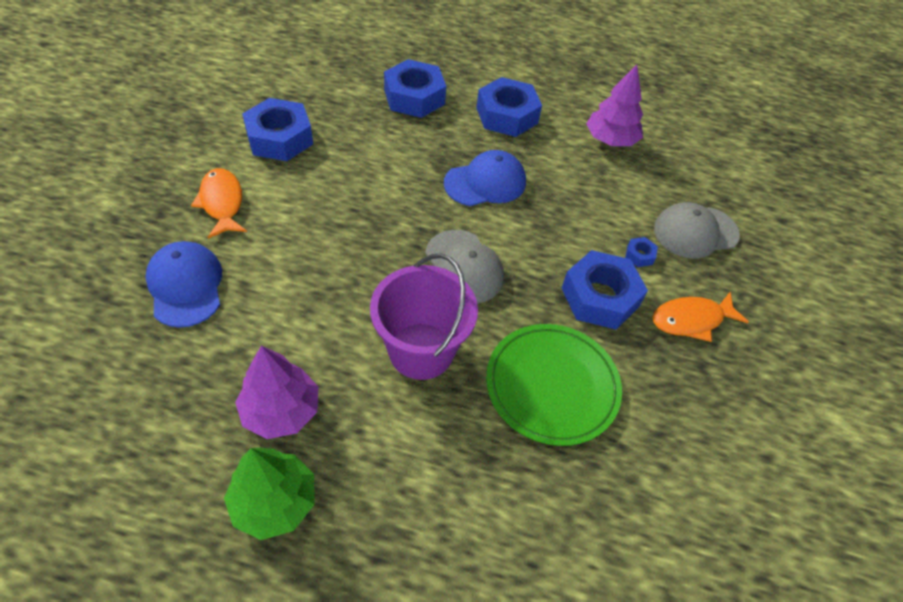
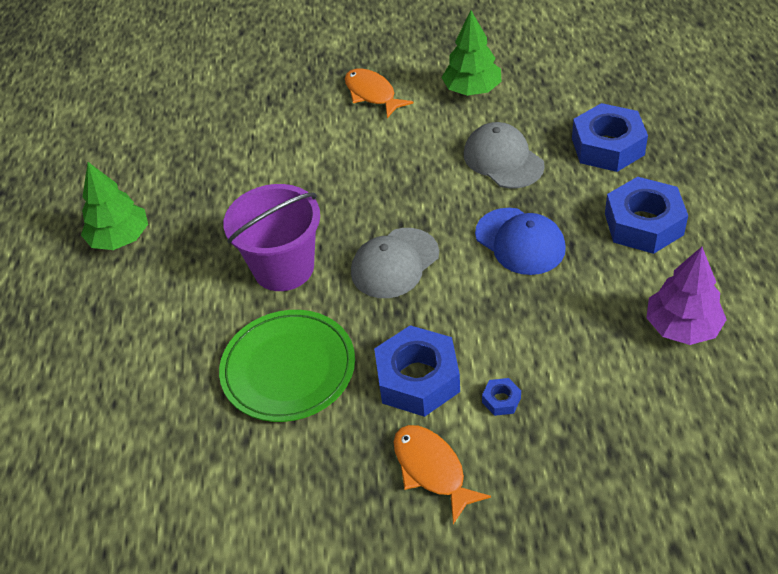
camera: 80 degrees right, 5 degrees down
blue cap [145,241,222,328] -> none
orange fish [191,168,247,239] -> orange fish turned 90 degrees counterclockwise [345,68,413,118]
purple tree [235,346,318,439] -> none
blue nut [242,98,313,161] -> green tree [441,11,502,96]
grey cap [654,202,740,259] -> grey cap moved to [464,122,545,188]

